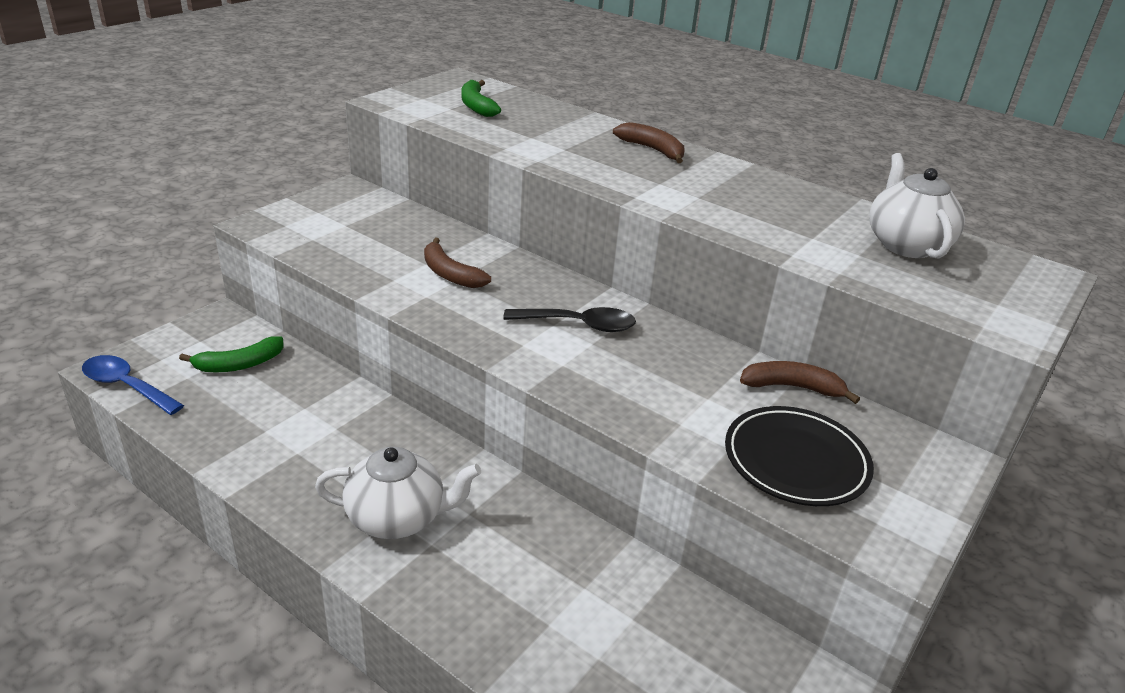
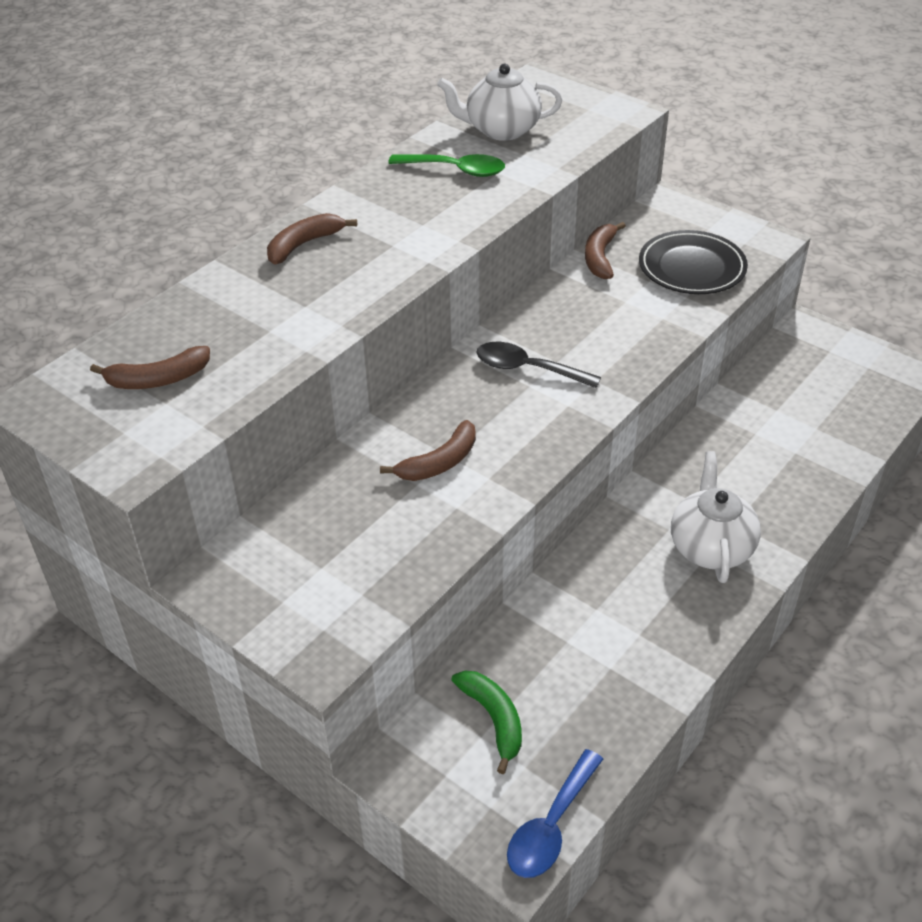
camera: 85 degrees left, 10 degrees up
green banana [462,80,501,117] -> brown banana [90,346,210,389]
black spoon [503,307,636,332] -> black spoon turned 75 degrees counterclockwise [476,342,601,388]
none -> green spoon [388,154,505,177]

